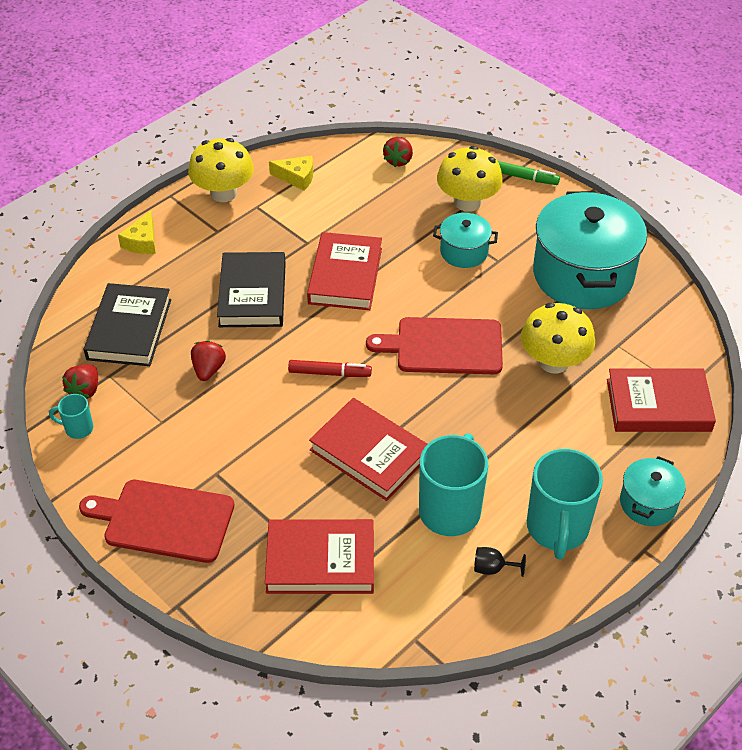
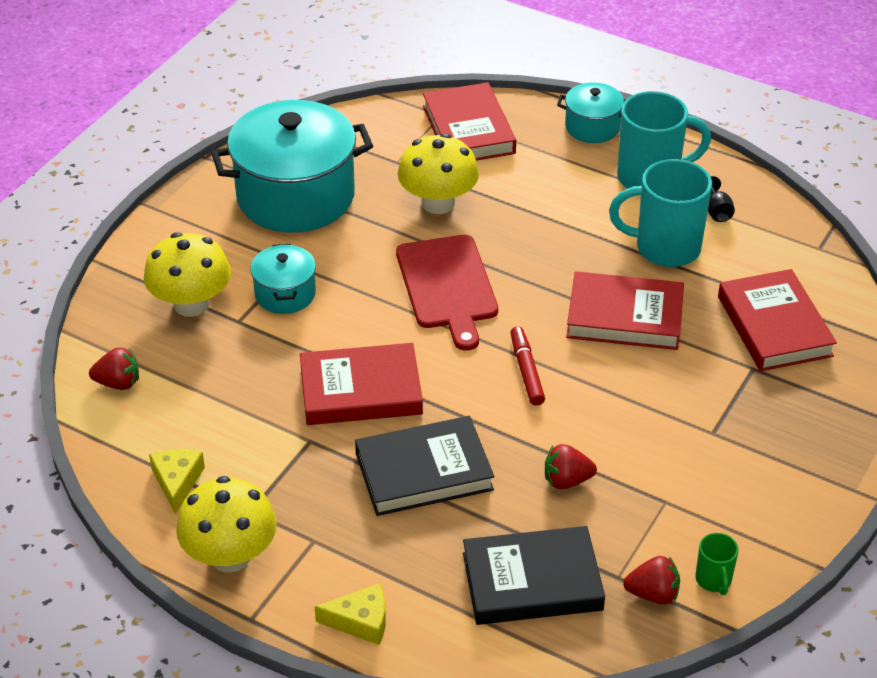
camera: 105 degrees left, 5 degrees down
turquoise mug [49,394,93,439] -> green mug [695,533,739,595]
red cutting board [79,480,234,563] -> none
red book [309,398,427,501] -> red book turned 75 degrees clockwise [566,271,684,350]
green marker [498,161,560,185] -> none

